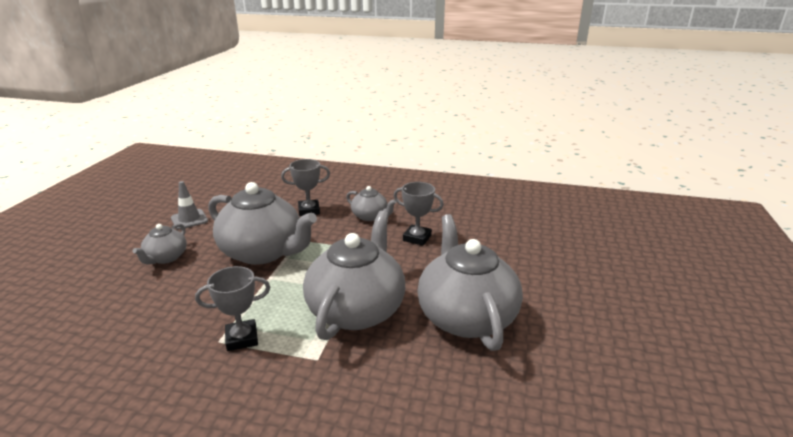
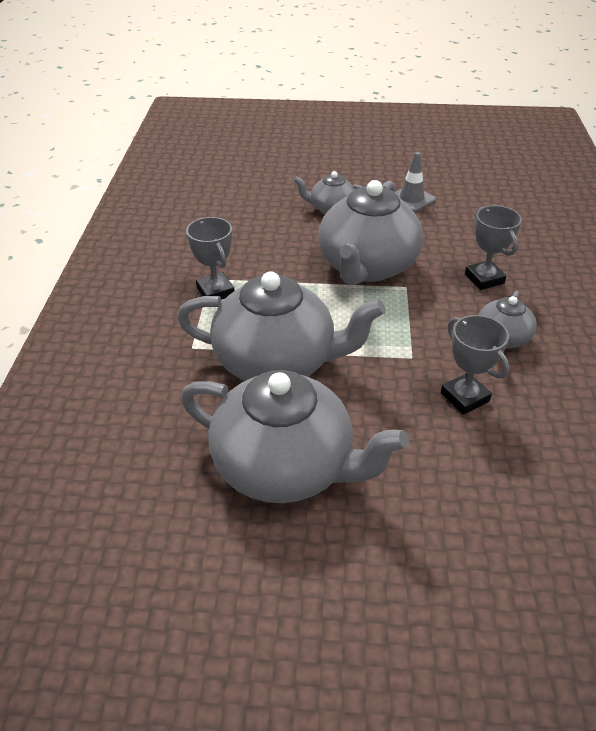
camera: 80 degrees right, 15 degrees up
grey trophy [394,182,444,246] -> grey trophy turned 45 degrees counterclockwise [441,315,510,415]
grey teapot [417,214,523,351] -> grey teapot turned 45 degrees clockwise [181,370,409,503]

